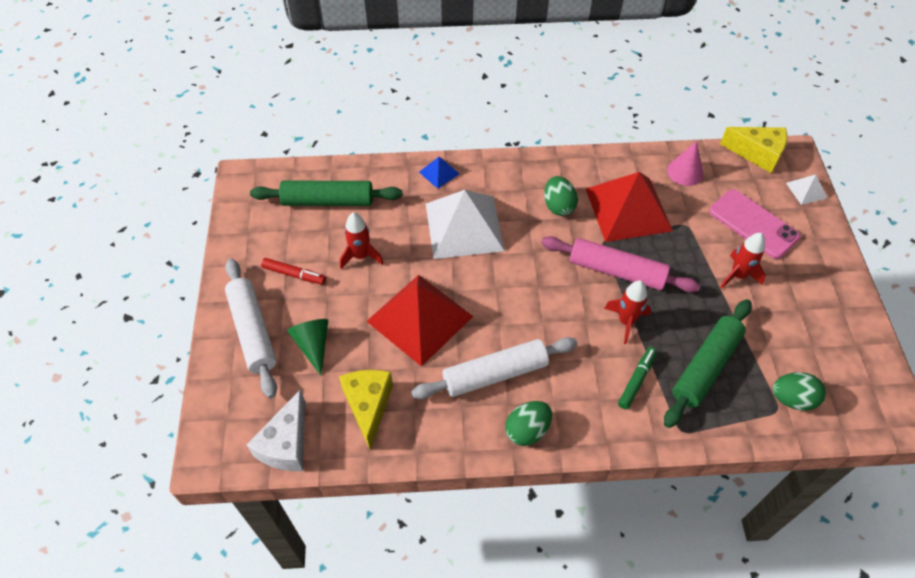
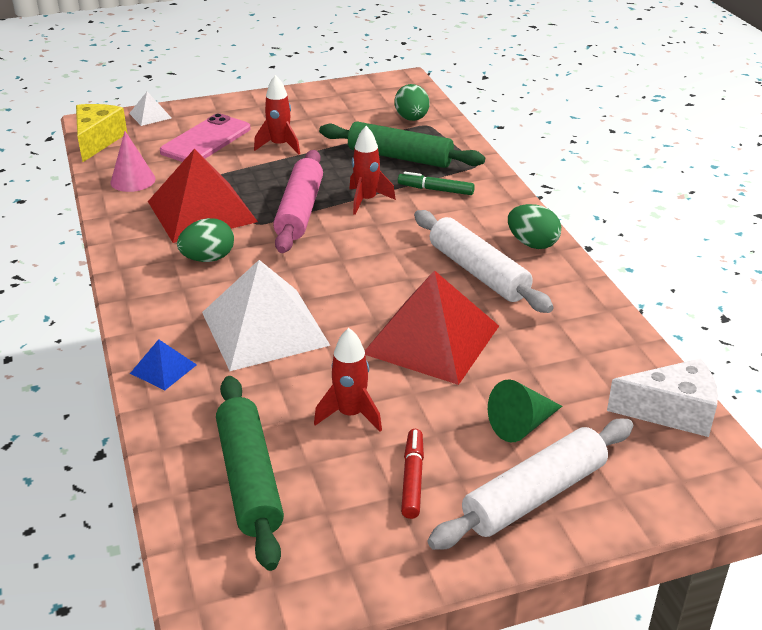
camera: 105 degrees left, 20 degrees down
yellow cheese [339,370,393,449] -> none

